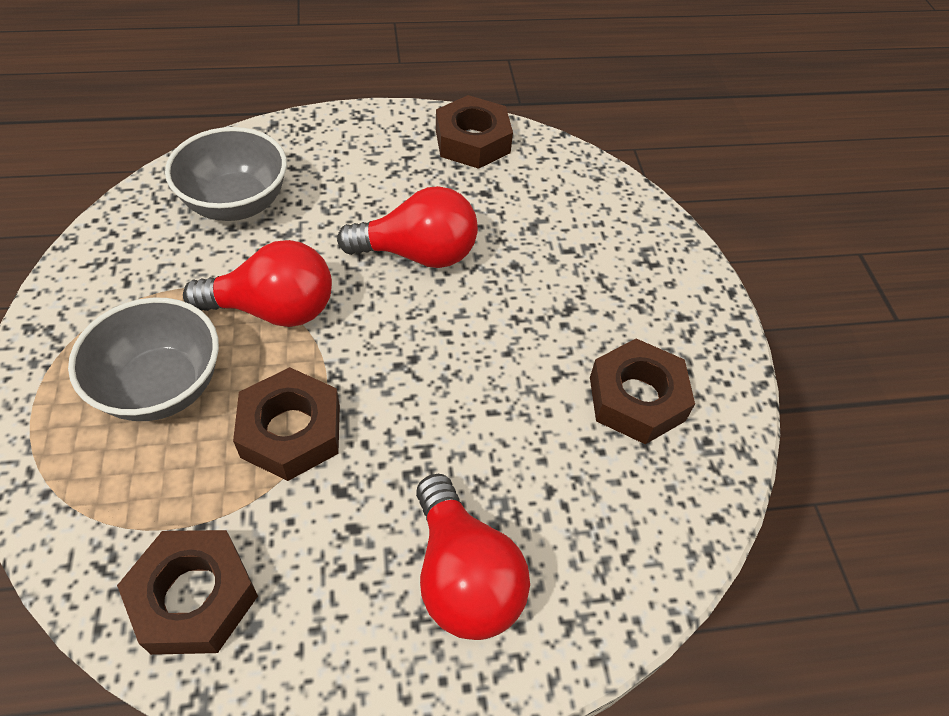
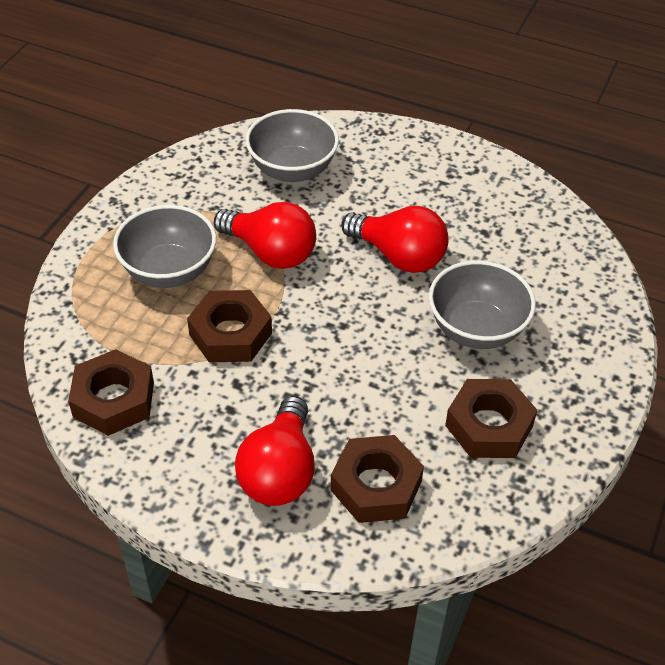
camera: 35 degrees right, 5 degrees down
brown nut [436,95,513,169] -> brown nut moved to [331,435,424,523]
none -> grey bowl [429,261,536,349]

